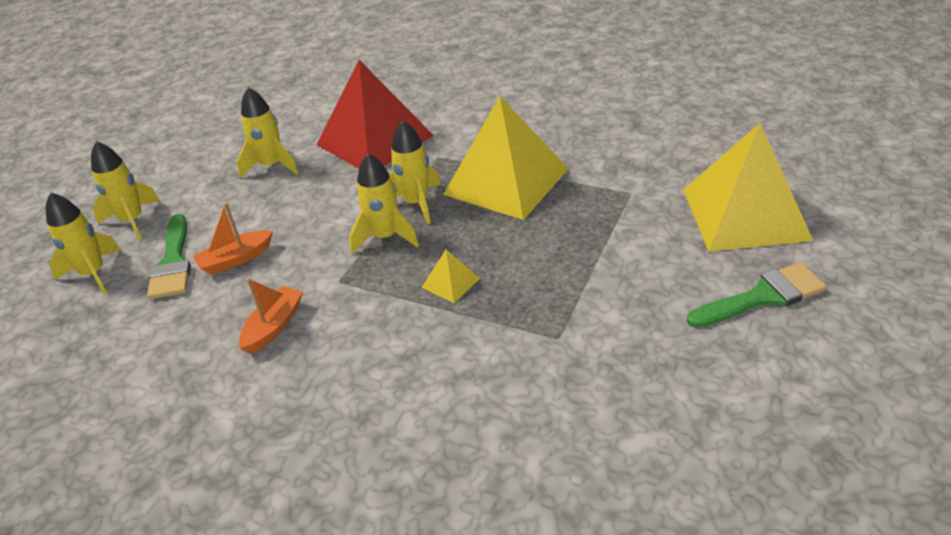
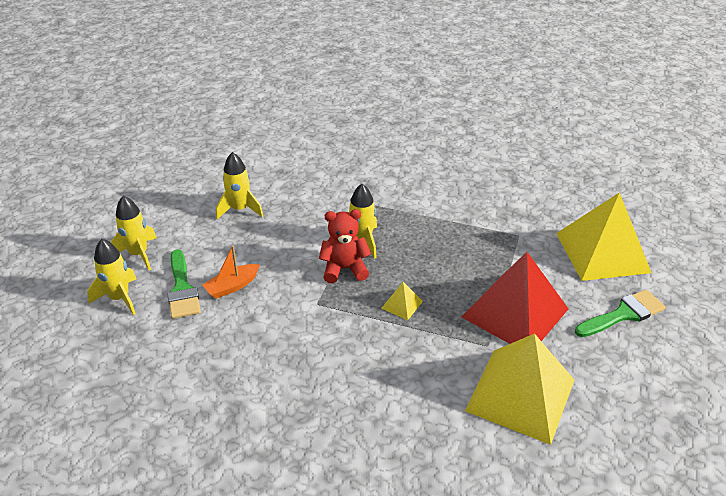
camera: 10 degrees left, 0 degrees up
orange boat [239,278,303,354] -> none
red pyramid [317,60,434,169] -> red pyramid moved to [462,252,568,344]
yellow rocket [349,153,419,254] -> red teddy bear [319,209,371,283]
yellow pyramid [443,96,569,220] -> yellow pyramid moved to [465,333,574,445]

